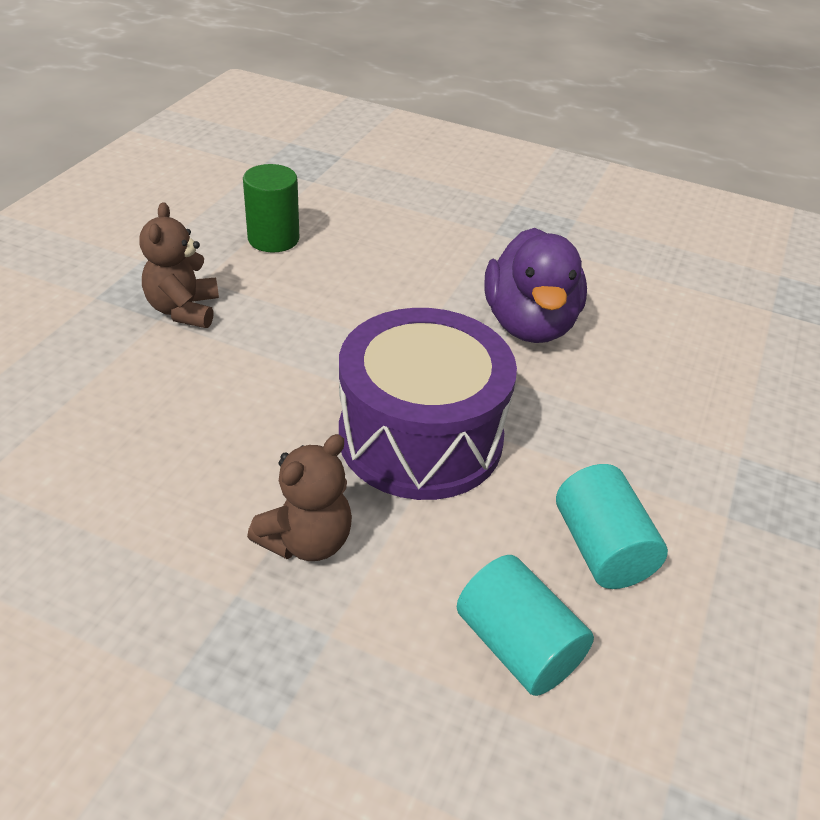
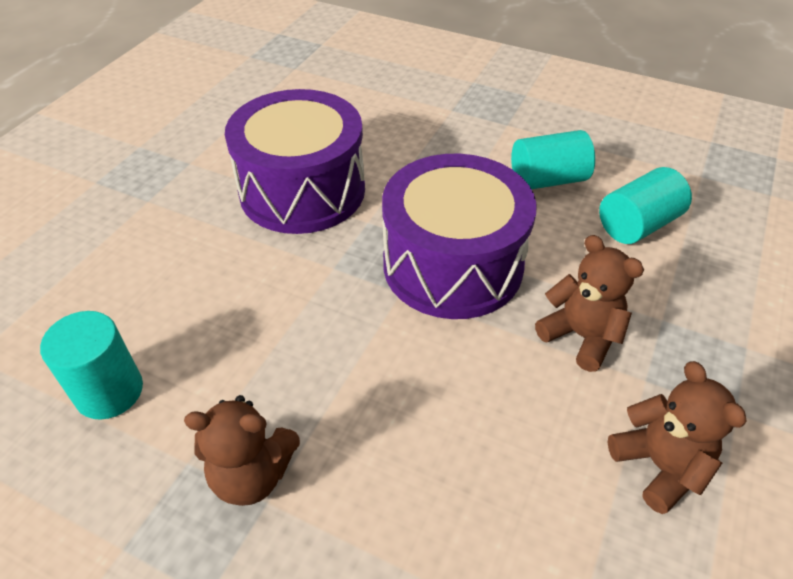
camera: 85 degrees left, 5 degrees up
green cylinder [243,164,299,253] -> turquoise cylinder [40,311,143,420]
purple duck [484,228,587,343] -> purple drum [225,89,365,234]
none -> brown teddy bear [608,361,747,514]

